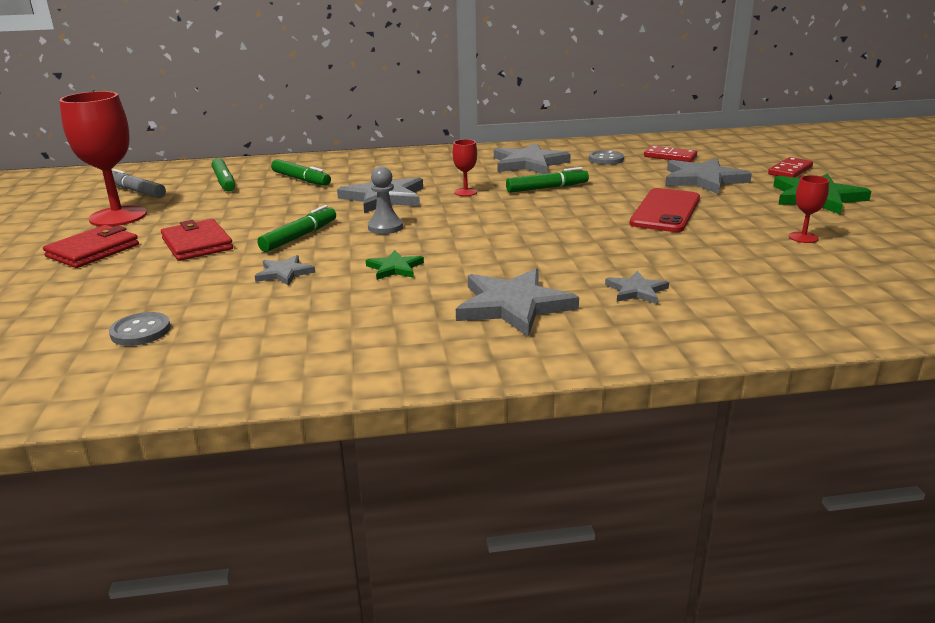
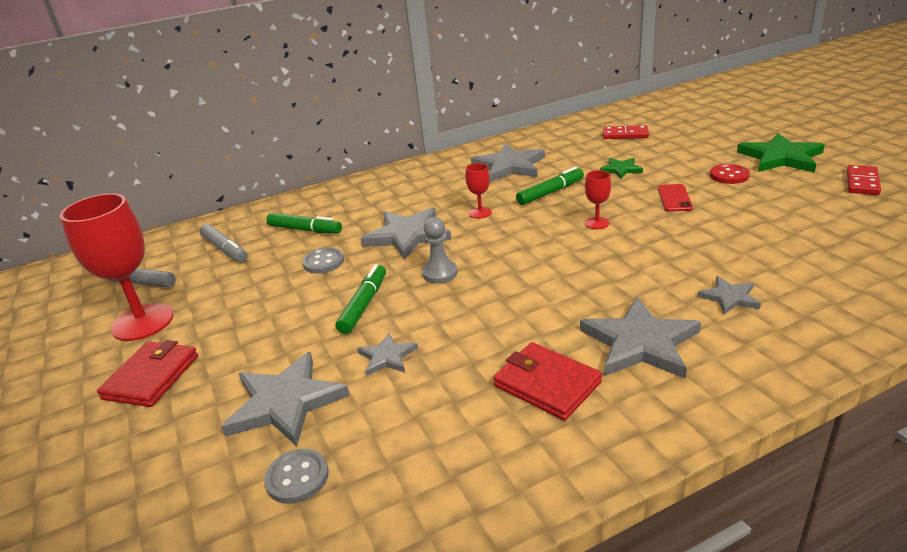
camera: 15 degrees left, 5 degrees up
red wallet [161,219,233,261] -> red wallet moved to [493,342,602,421]
green marker [212,158,235,192] -> grey marker [200,224,248,262]
green star [366,250,424,280] -> green star moved to [600,158,643,179]
grey button [589,150,624,165] -> grey button moved to [302,247,344,274]
red phone [630,188,700,232] -> red phone [658,184,693,212], size x0.56
grey star [665,158,752,194] -> grey star moved to [221,352,350,447]
red domino [768,157,813,178] -> red domino moved to [847,165,881,195]
red goblet [789,175,829,243] -> red goblet moved to [585,170,611,229]
none -> red button [710,164,750,184]

